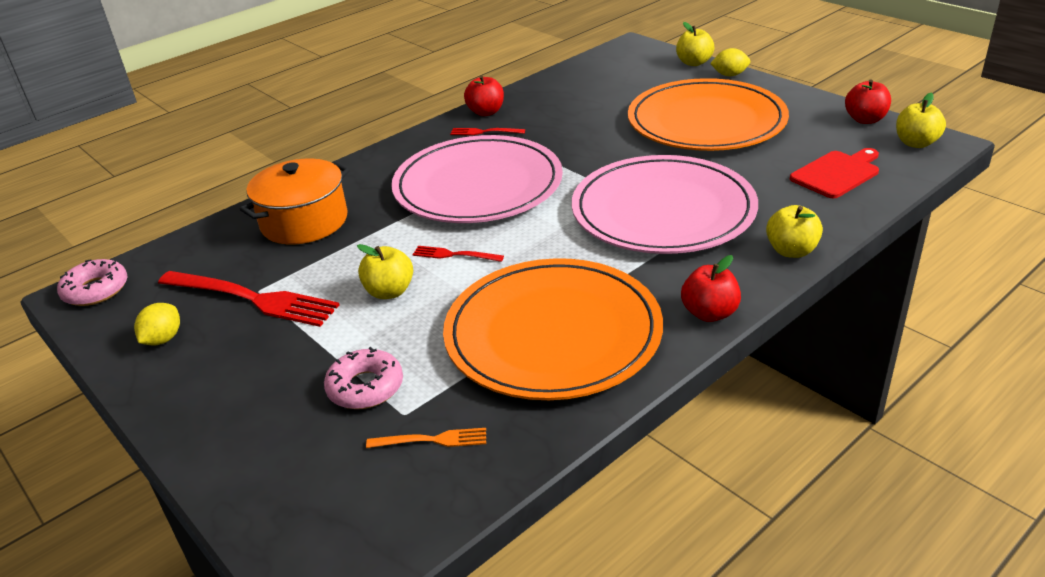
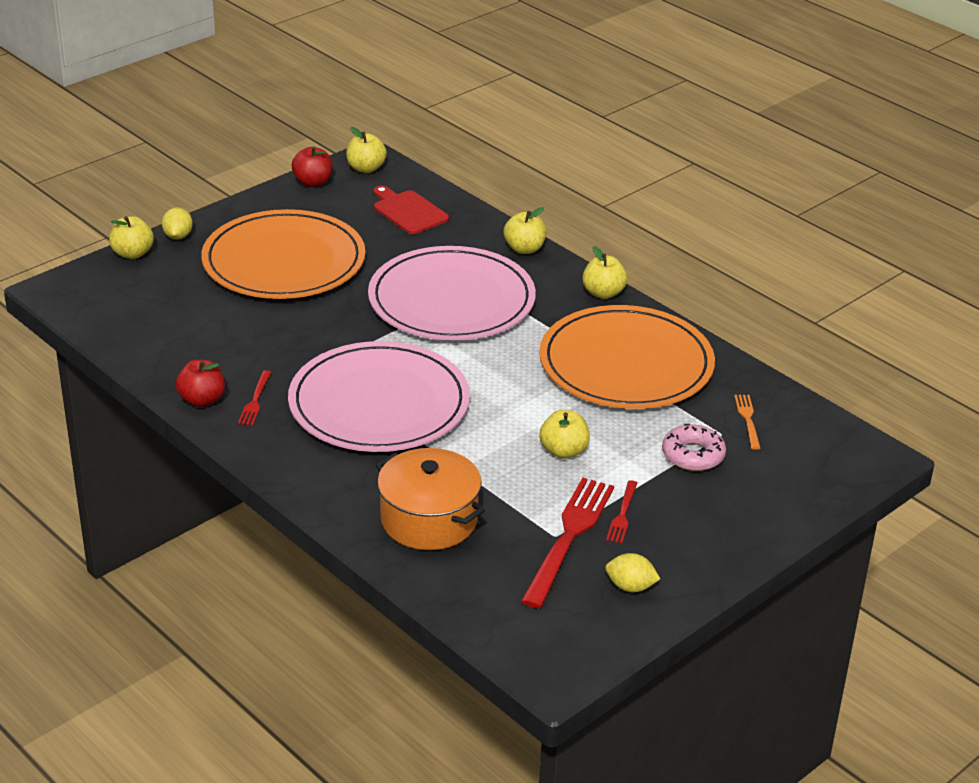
camera: 95 degrees left, 0 degrees up
pink donut [57,259,128,306] -> none
red fork [413,246,504,262] -> red fork moved to [606,480,638,544]
red apple [681,255,741,322] -> yellow apple [582,246,627,299]

